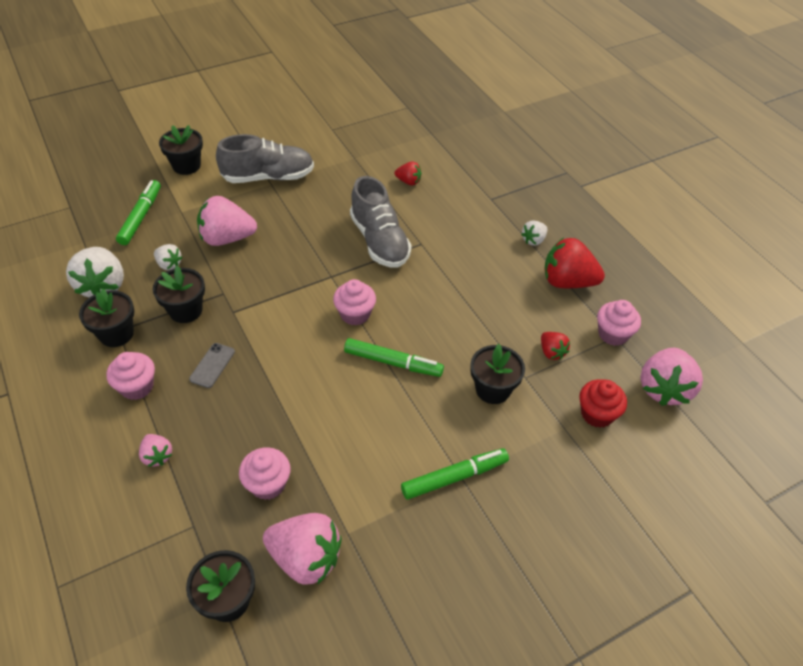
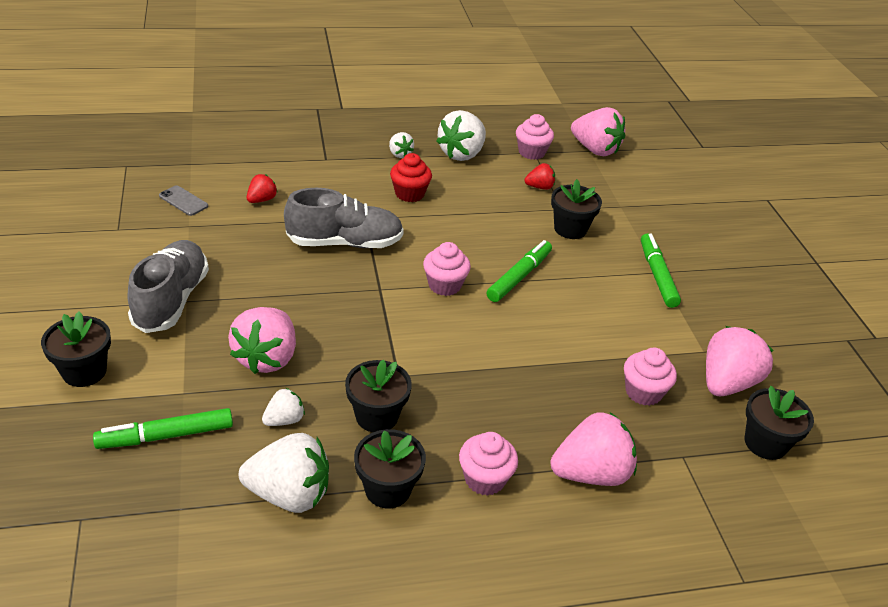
camera: 75 degrees left, 10 degrees down
green marker [116,180,161,245] -> green marker turned 45 degrees counterclockwise [93,408,233,449]
pink strawberry [139,434,172,467] -> pink strawberry [550,412,637,486], size x1.94
grey phone [189,343,235,388] -> grey phone moved to [159,185,208,216]
red strawberry [544,237,605,288] -> white strawberry [437,110,486,161]
red cupcake [579,379,627,428] -> red cupcake moved to [390,153,432,202]

